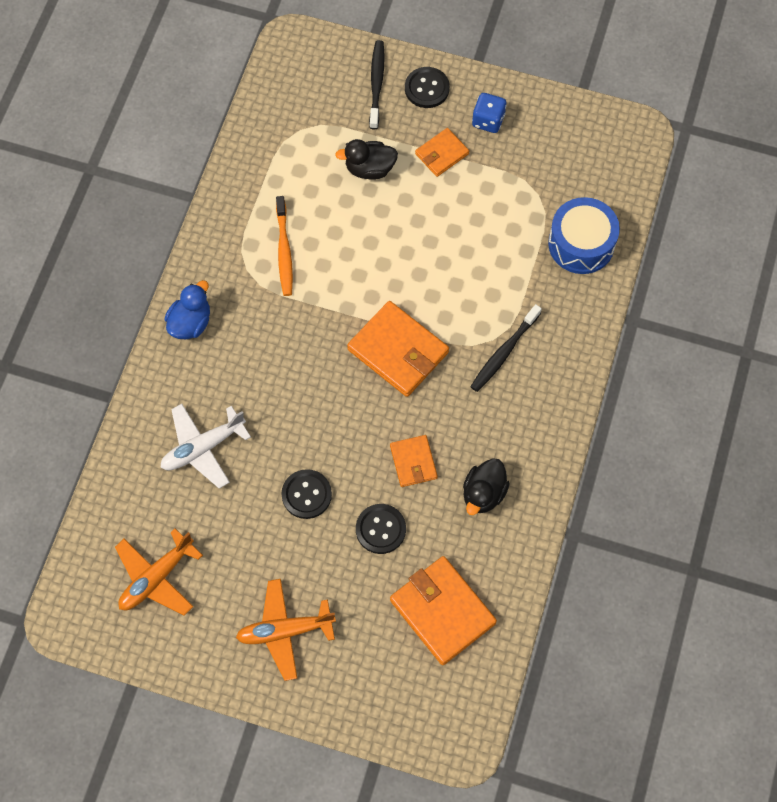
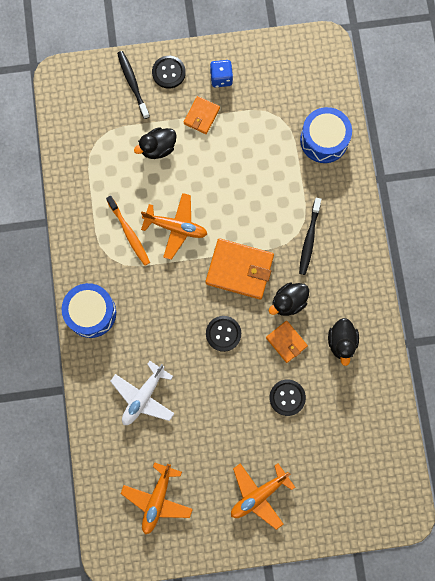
camera: 25 degrees left, 10 degrees up
blue duck [165,280,210,339] -> blue drum [62,283,116,338]
black button [282,469,332,519] -> black button moved to [206,316,241,352]
orange wallet [390,556,497,665] -> none
none -> orange plane [141,193,207,260]
none -> black duck [269,282,309,316]

